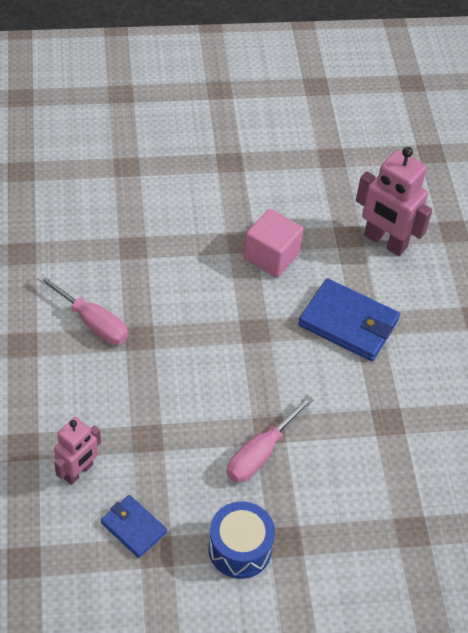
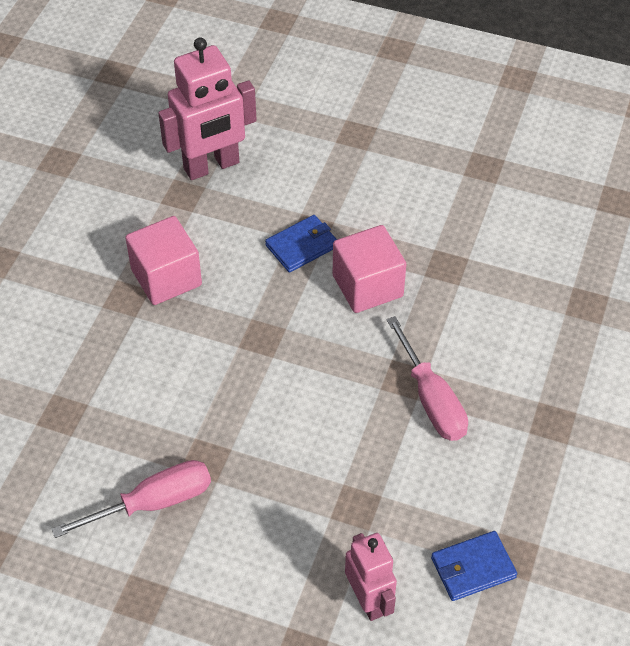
camera: 60 degrees left, 0 degrees up
blue drum [208,501,275,579] -> none
blue wallet [298,278,400,361] -> blue wallet [265,215,337,273], size x0.58
none -> pink cube [333,225,406,313]

